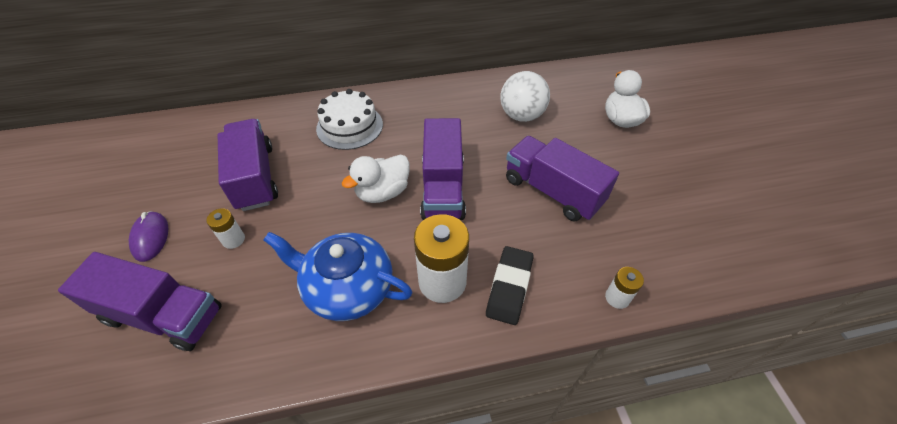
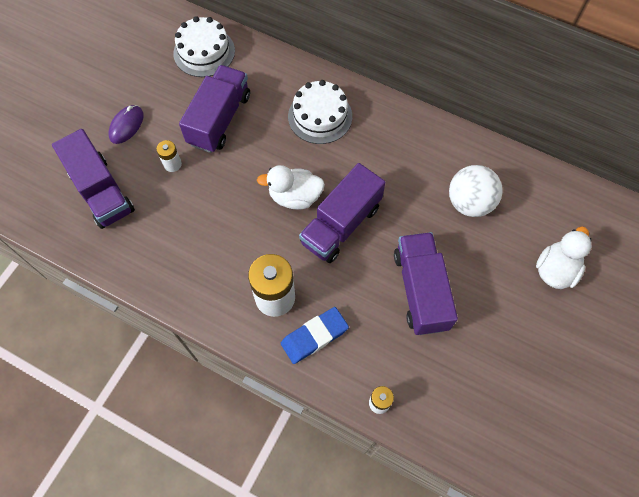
camera: 40 degrees right, 15 degrees up
blue teapot [264,232,413,321] -> none
black eraser [486,246,534,325] -> blue eraser [281,307,349,364]
none -> white cake [173,16,235,77]

